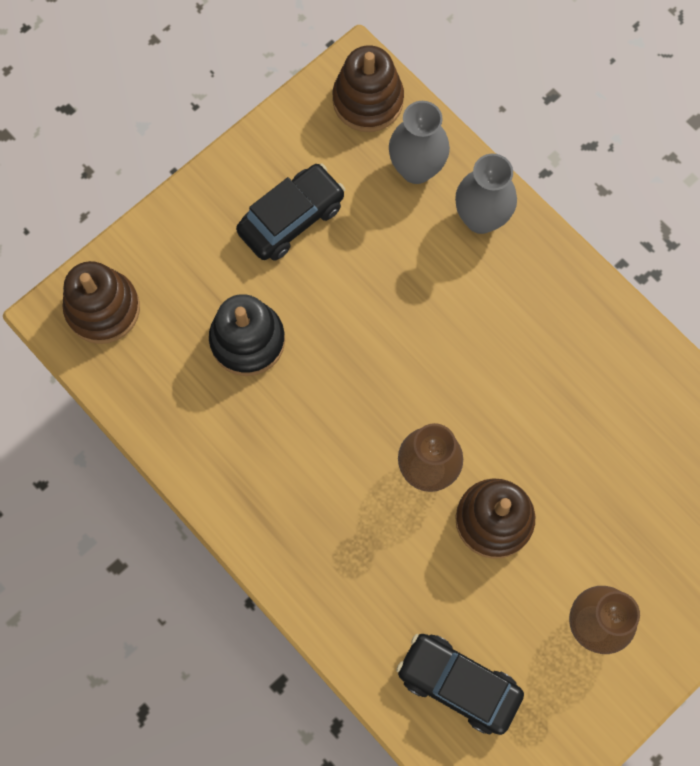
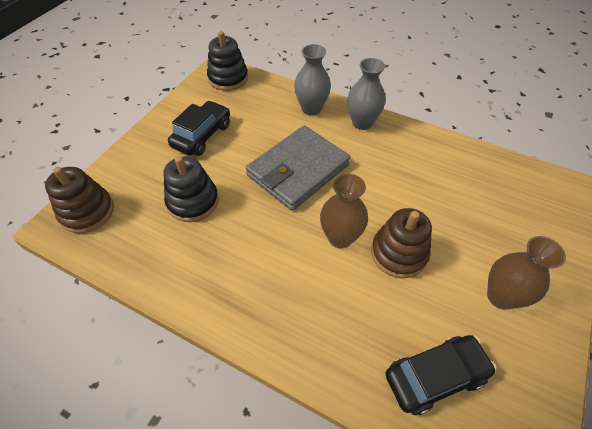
camera: 20 degrees left, 20 degrees down
brown stacking toy [333,45,404,132] -> black stacking toy [207,31,248,91]
grey vase [389,101,450,184] -> grey vase moved to [347,58,386,130]
black car [396,634,524,735] -> black car turned 150 degrees clockwise [385,335,497,415]
none -> grey wallet [246,125,351,211]

